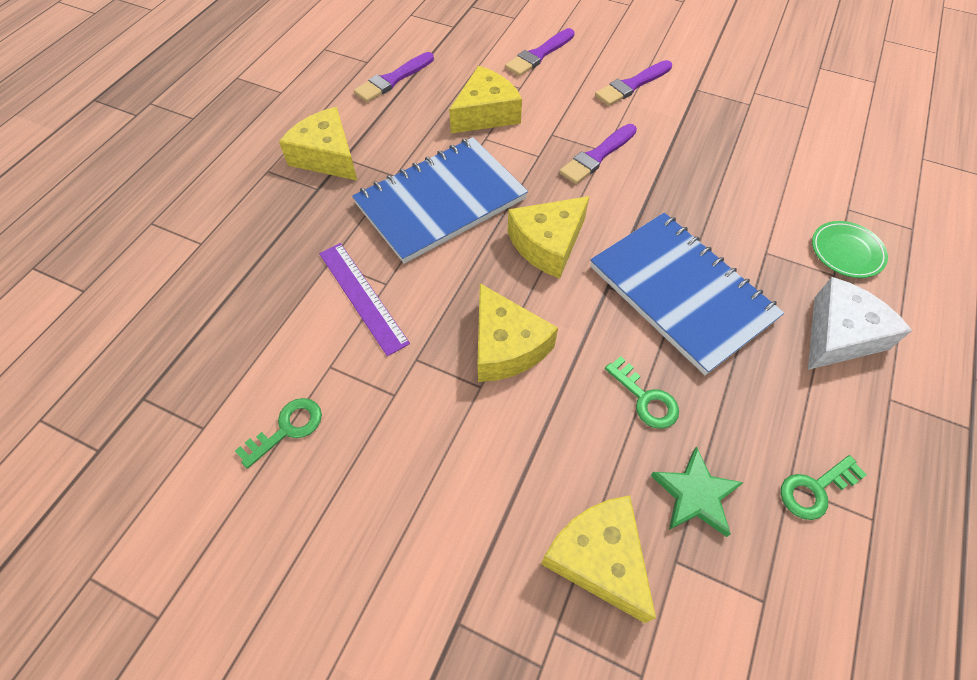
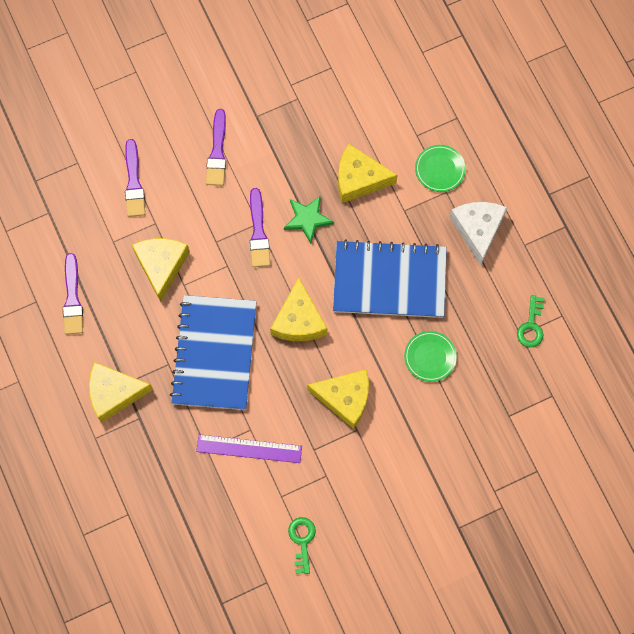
camera: 50 degrees left, 15 degrees up
yellow cheese [541,495,656,623] -> yellow cheese moved to [338,144,398,203]
green key [605,356,679,429] -> green plate [404,331,457,382]
green star [650,447,744,537] -> green star moved to [284,195,334,243]

